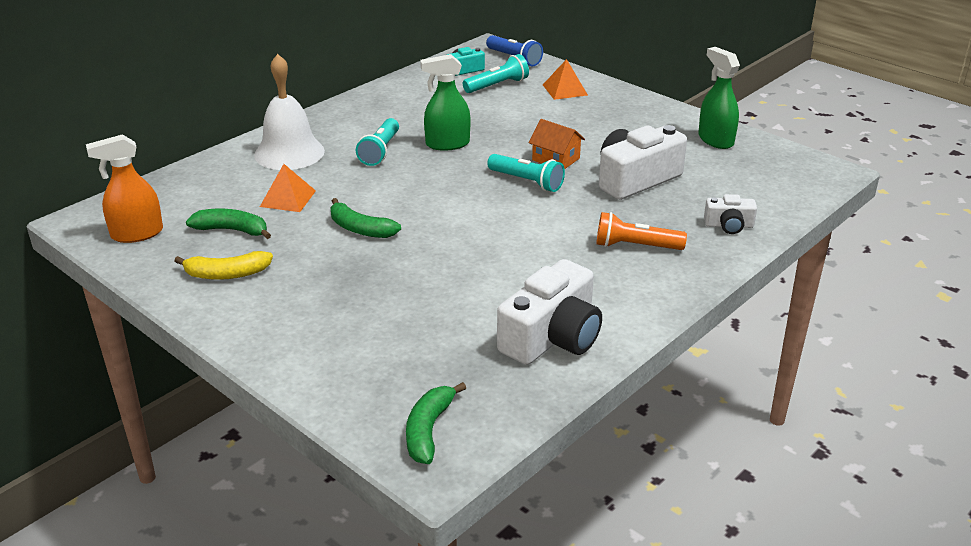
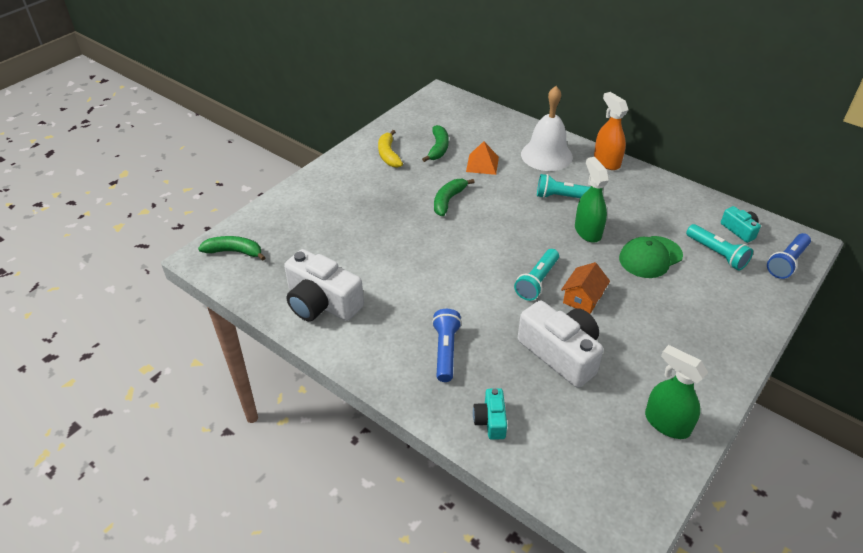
camera: 85 degrees right, 10 degrees up
orange spray bottle [86,134,163,243] -> orange spray bottle moved to [594,92,629,170]
orange pyramid [543,59,588,100] -> none
orange flashlight [596,212,687,250] -> blue flashlight [432,309,462,382]
green spray bottle [698,47,740,149] -> green spray bottle turned 105 degrees counterclockwise [645,345,708,439]
white camera [704,194,757,234] -> turquoise camera [473,388,507,440]
none -> green cap [619,236,683,278]

